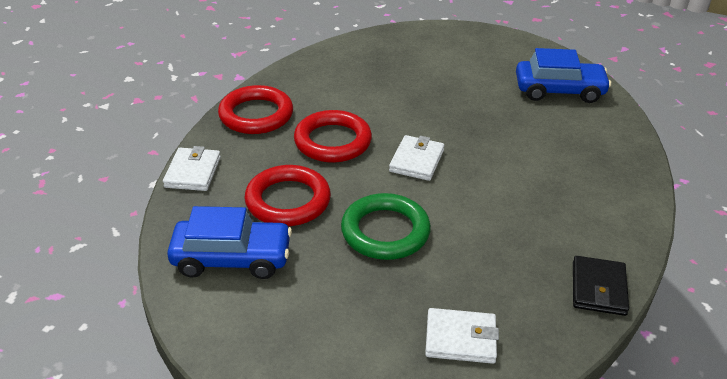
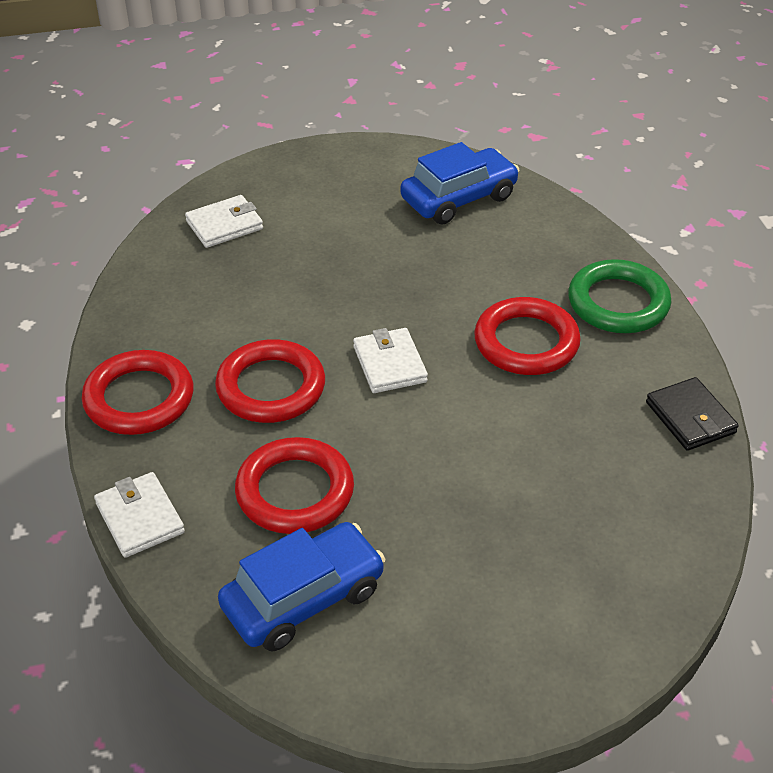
camera: 35 degrees left, 5 degrees up
green ring [341,193,431,260] -> green ring moved to [568,259,671,333]
white wallet [425,308,499,364] -> white wallet moved to [185,195,263,248]
none -> red ring [474,297,581,375]

